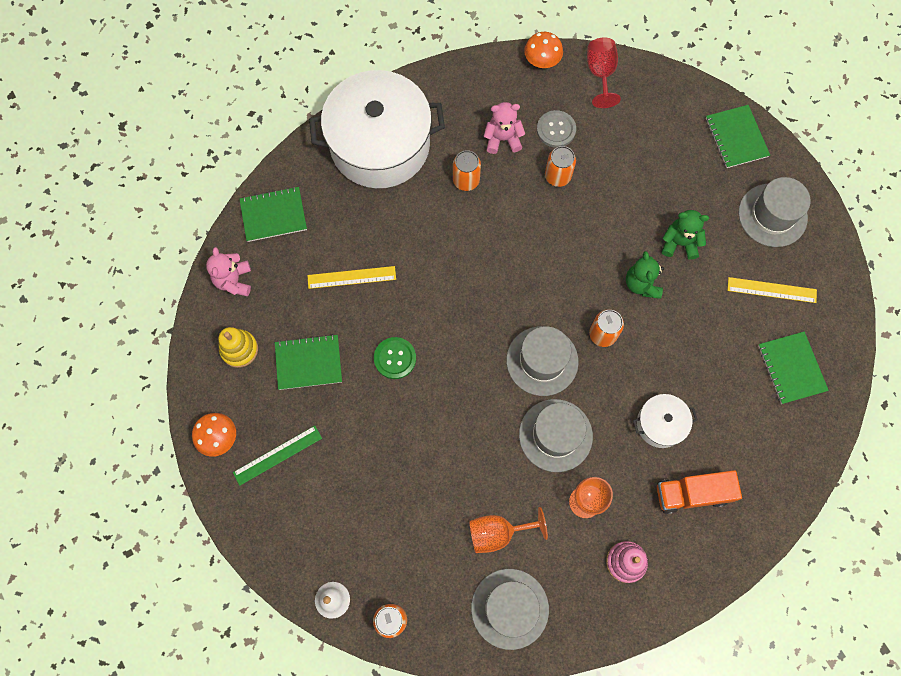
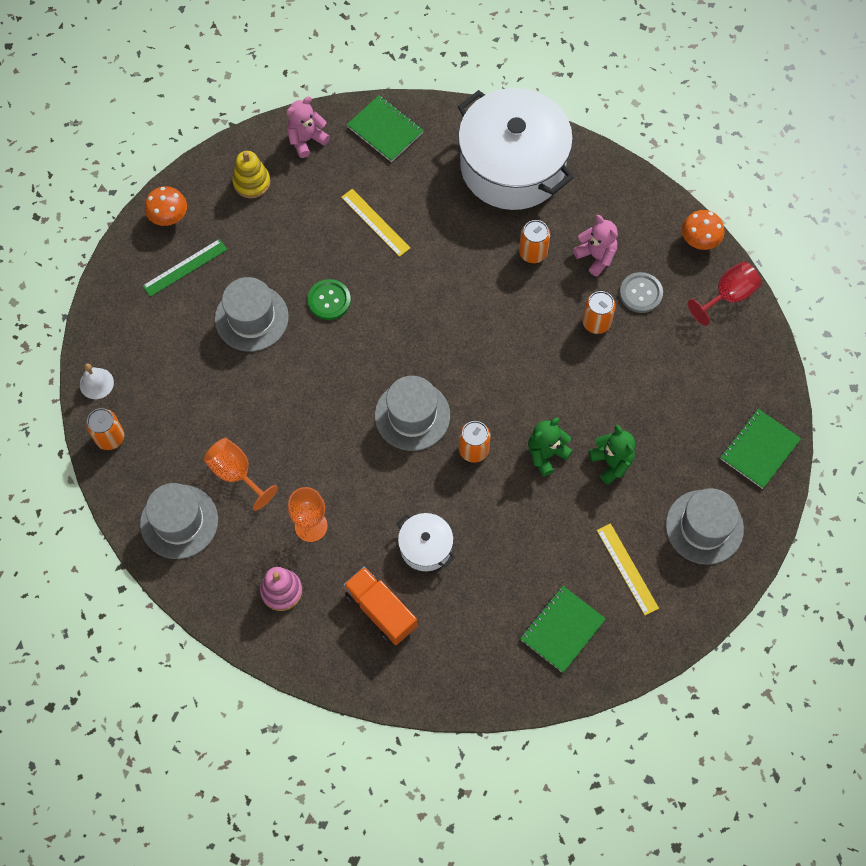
camera: 55 degrees right, 5 degrees down
green ruler [233,426,322,486] -> green ruler turned 60 degrees counterclockwise [143,239,227,297]
green notebook [275,334,342,390] -> none
grey hat [519,399,593,472] -> grey hat moved to [215,277,289,352]

